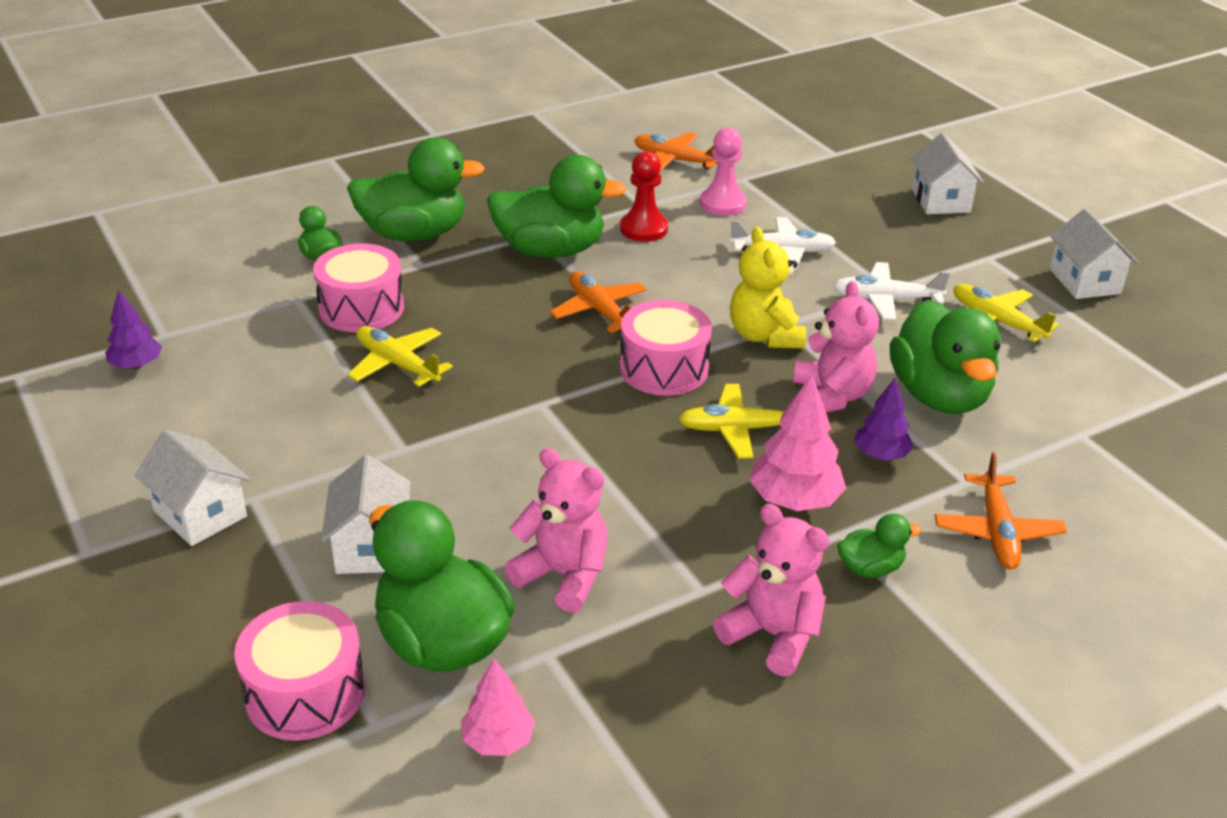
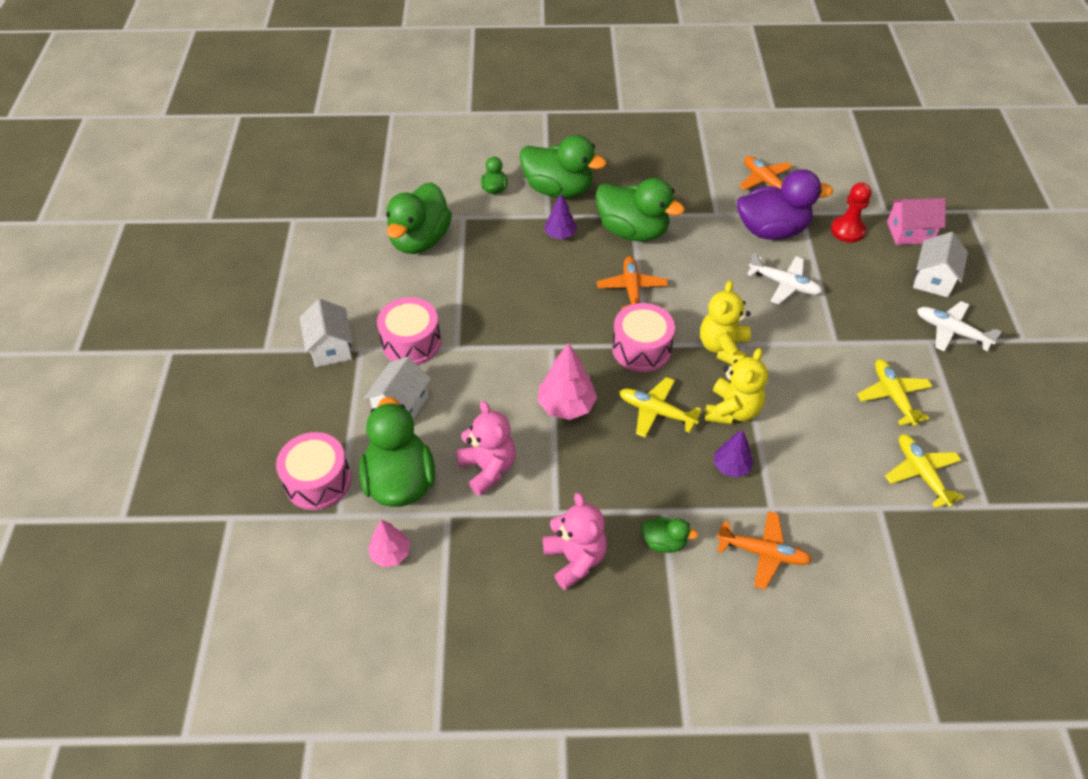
camera: 30 degrees right, 15 degrees up
purple tree [105,289,162,369] -> purple tree moved to [545,194,577,239]
pink drum [313,244,404,332] -> pink drum moved to [377,297,441,365]
yellow plane [347,326,453,387] -> yellow plane moved to [885,434,964,508]
red pawn [620,151,668,242] -> red pawn moved to [831,182,871,242]
pink pawn [700,128,747,216] -> purple duck [737,169,833,240]
pink tree [749,374,846,511] -> pink tree moved to [537,343,597,420]
pink teddy bear [793,281,879,413] -> yellow teddy bear [705,348,768,424]
white plane [833,262,950,320] -> white plane moved to [917,301,1002,352]
green duck [890,300,1001,414] -> green duck moved to [386,182,452,254]
orange plane [934,452,1067,569] -> orange plane turned 105 degrees counterclockwise [717,511,812,589]
white house [1050,209,1139,299] -> none
none -> pink house [887,198,946,245]

